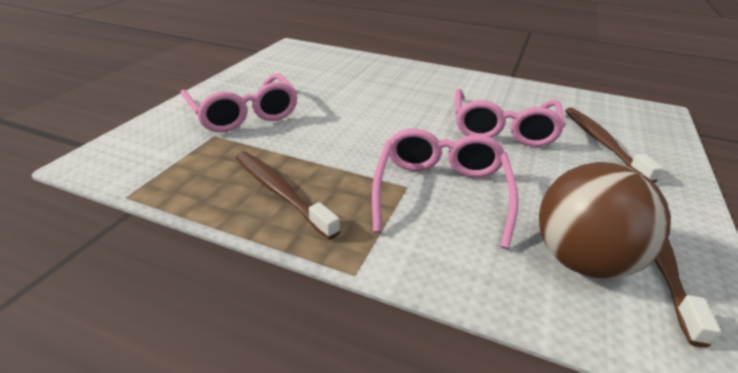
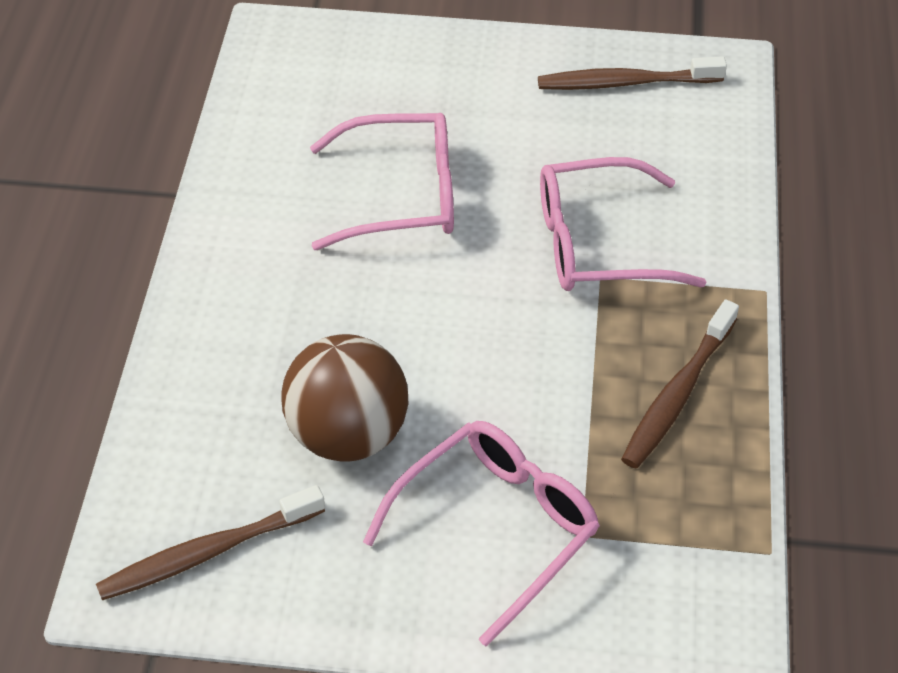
camera: 105 degrees left, 15 degrees up
brown ball [539,162,671,279] -> brown ball moved to [281,334,408,462]
brown toothbrush [565,108,663,183] -> brown toothbrush moved to [96,485,325,600]

